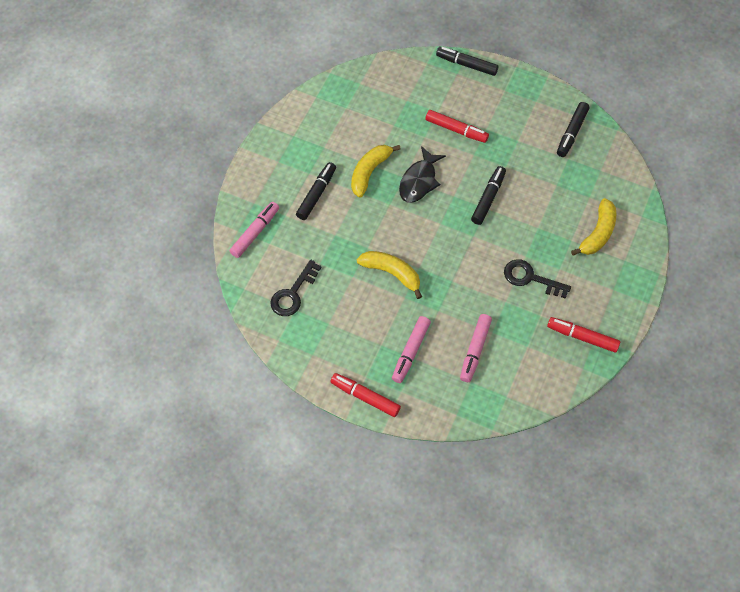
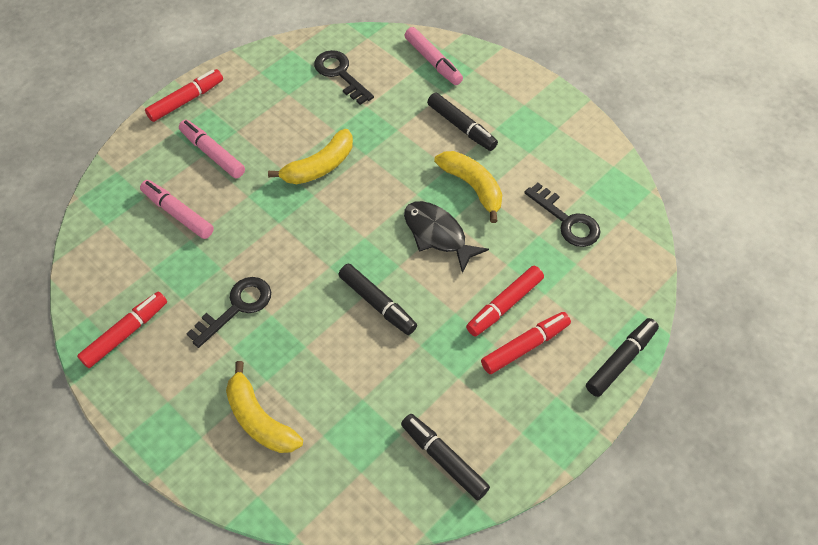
camera: 110 degrees right, 5 degrees down
none -> red marker [481,312,571,374]
none -> black key [524,183,601,247]

